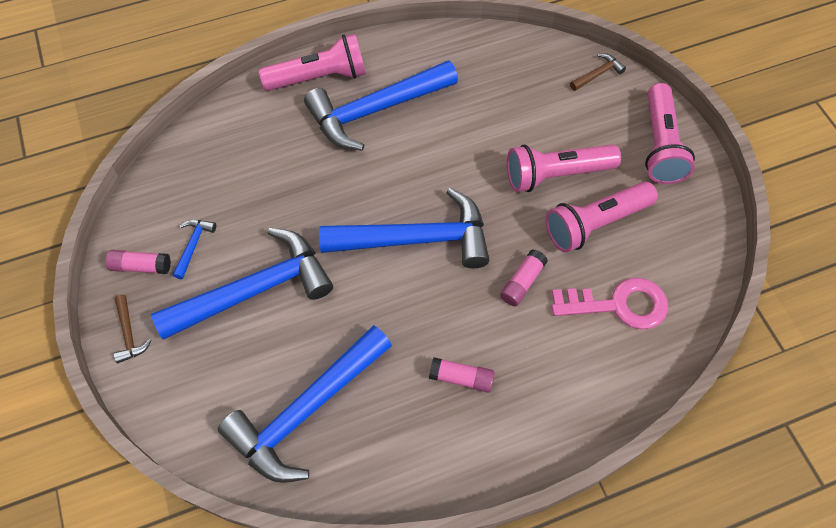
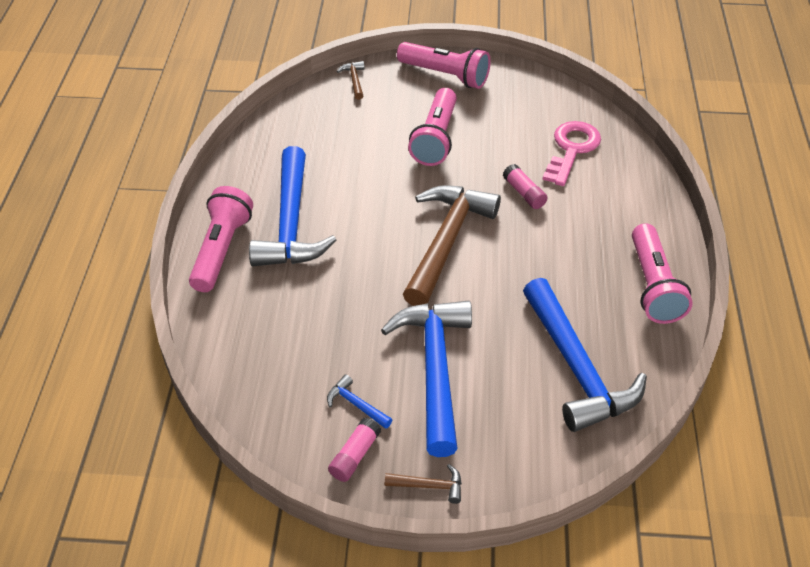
camera: 65 degrees left, 15 degrees down
blue hammer [319,188,489,268] -> brown hammer [403,185,501,306]
pink glue stick [429,357,495,392] -> none
pink flashlight [545,181,658,253] -> pink flashlight moved to [632,223,693,324]

